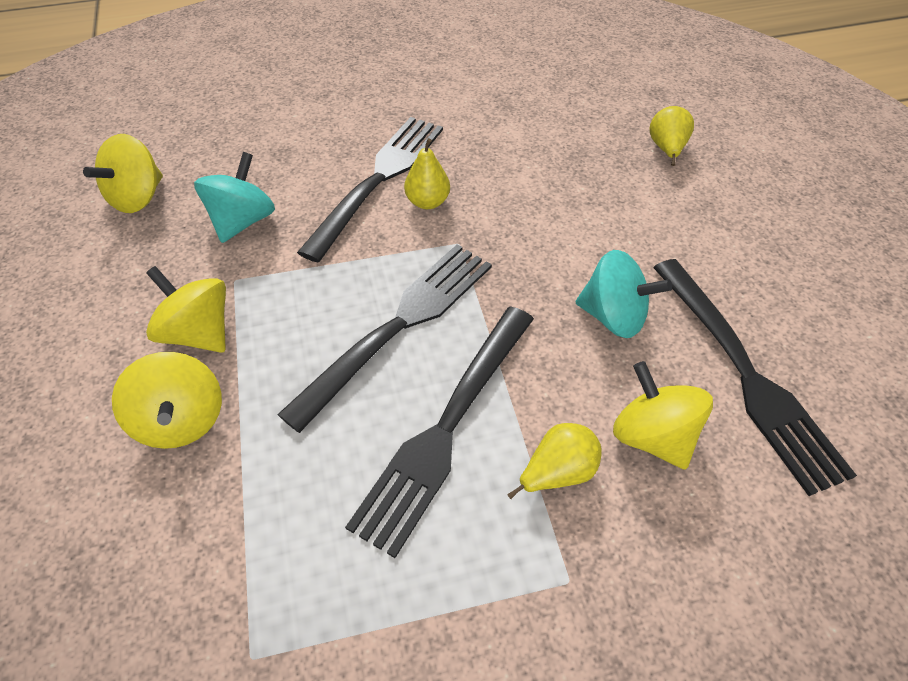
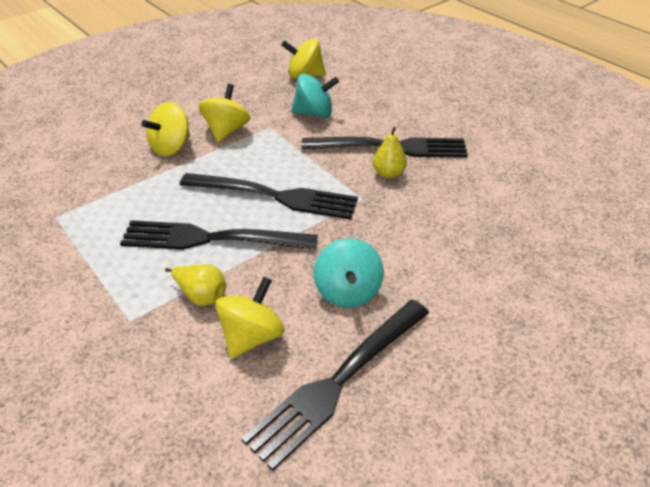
camera: 65 degrees right, 10 degrees down
yellow pear [649,106,694,166] -> none

